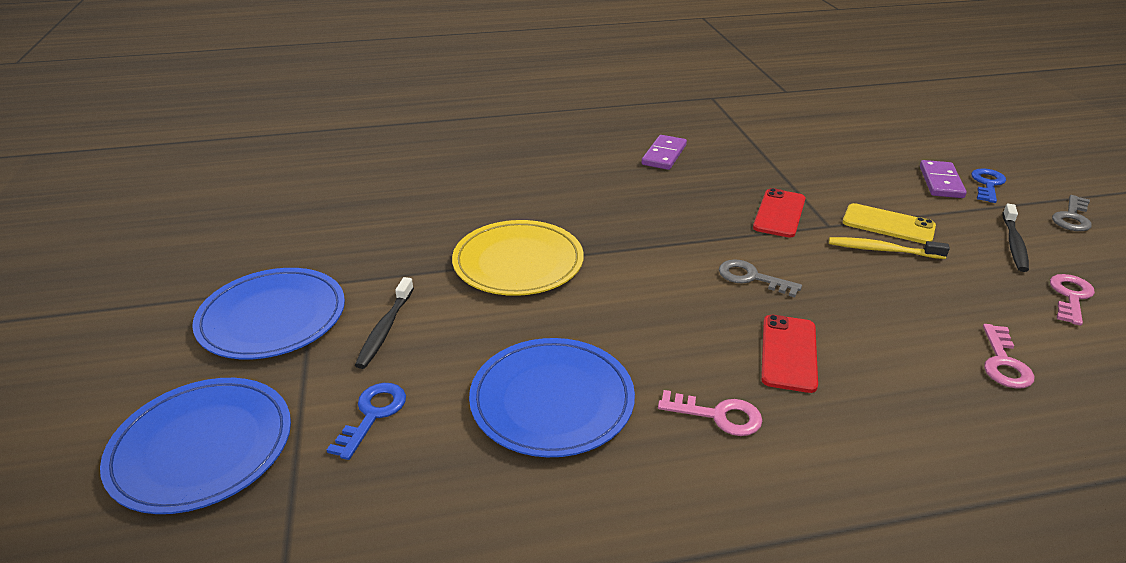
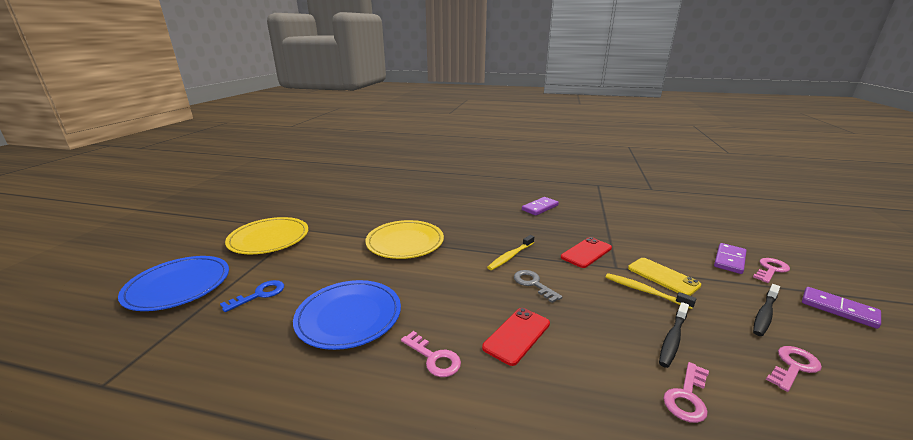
camera: 25 degrees right, 10 degrees down
blue plate [192,268,345,359] -> yellow plate [225,217,308,254]
black toothbrush [355,277,414,369] -> black toothbrush moved to [659,302,689,368]
blue key [971,168,1006,203] -> pink key [753,258,790,283]
grey key [1052,195,1092,231] -> purple domino [802,287,881,329]
none -> yellow toothbrush [487,235,534,270]

